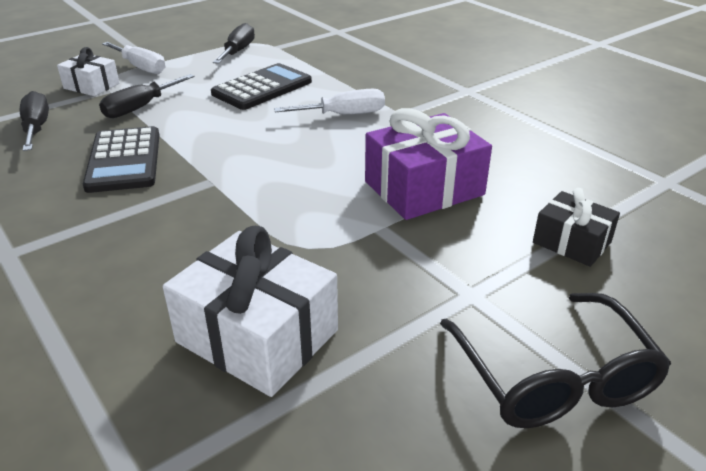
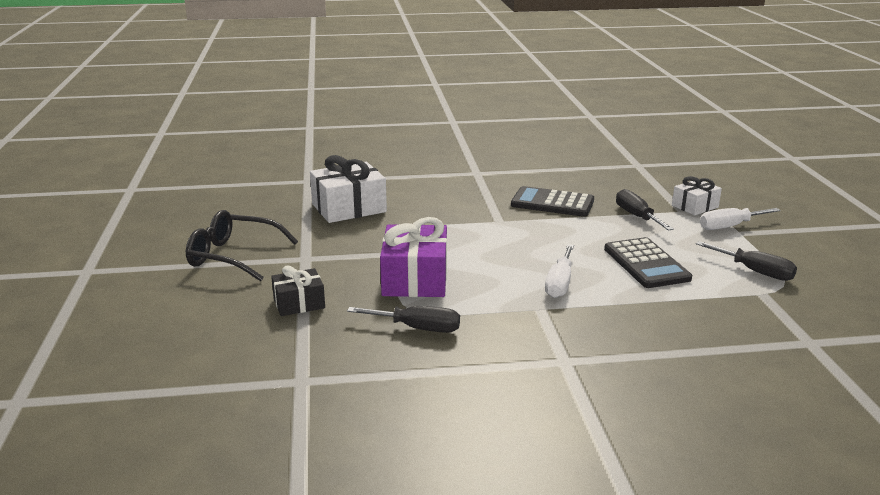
camera: 120 degrees right, 10 degrees down
black screwdriver [20,91,49,151] -> black screwdriver moved to [347,306,460,333]

